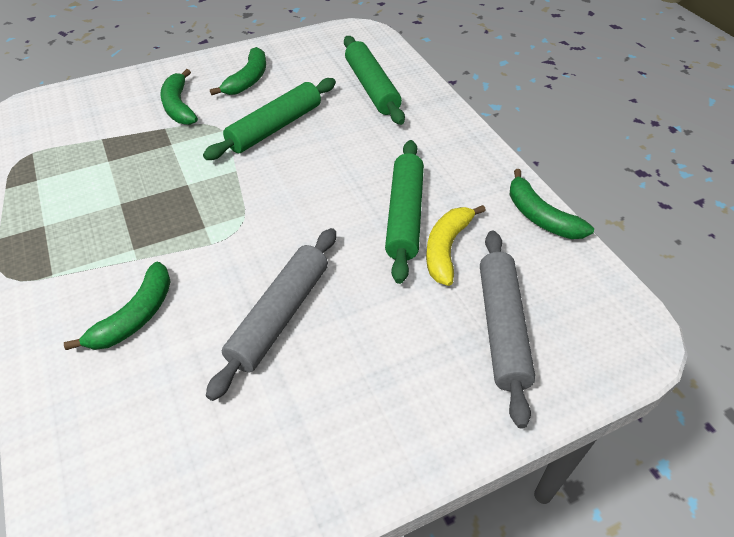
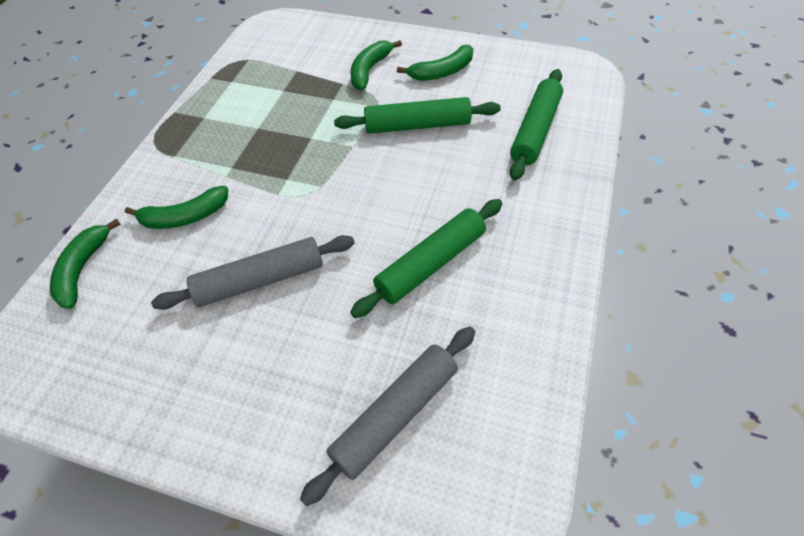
camera: 45 degrees right, 5 degrees up
yellow banana [426,205,486,286] -> none
green banana [510,169,594,239] -> green banana moved to [50,219,121,309]

